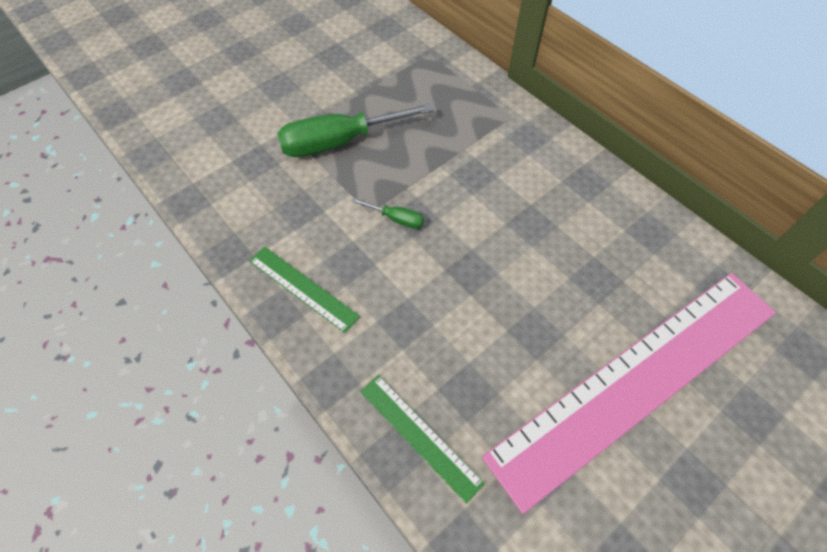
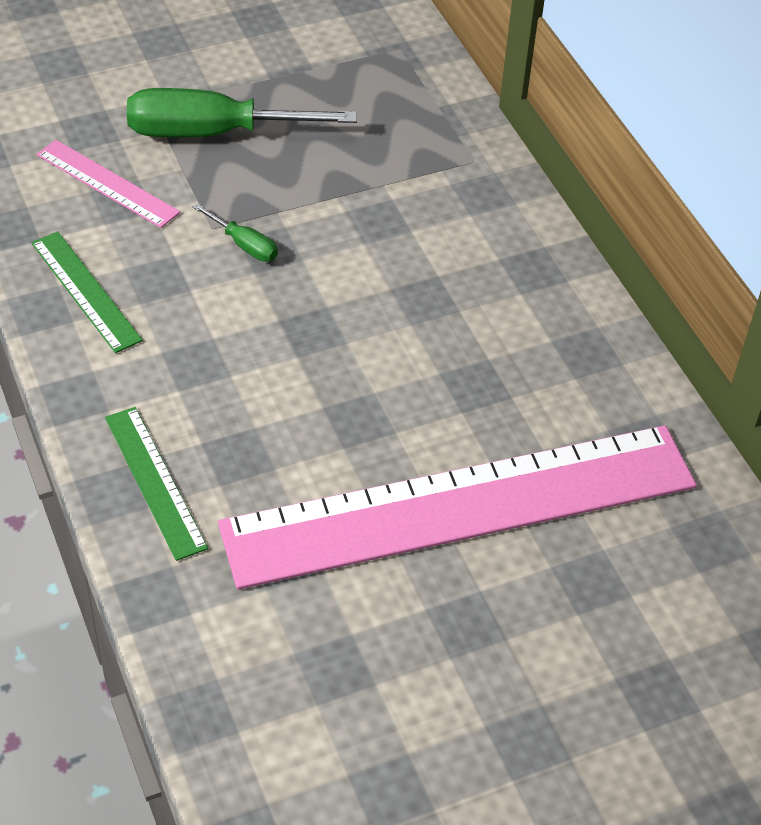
camera: 15 degrees right, 10 degrees down
none -> pink ruler [36,140,180,228]

